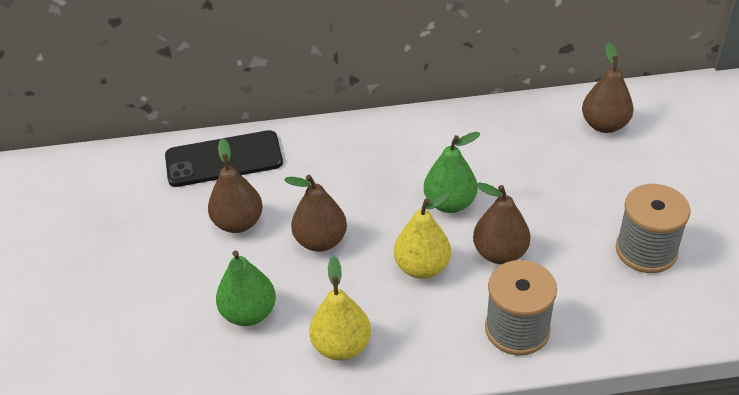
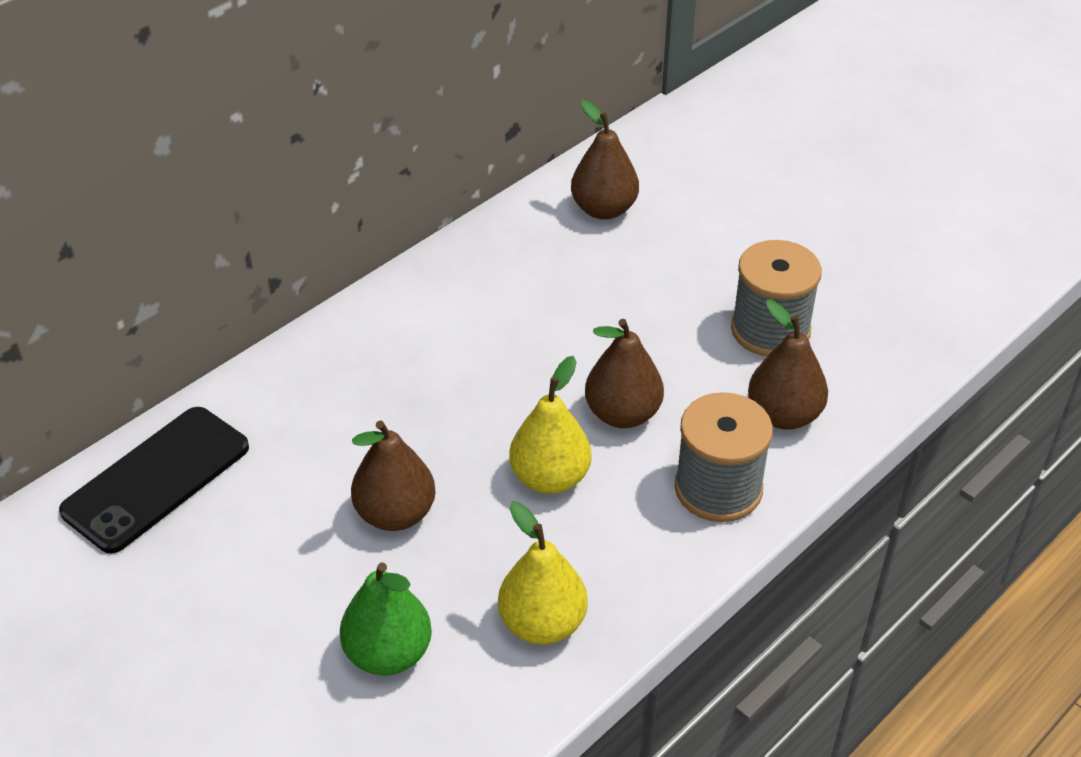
camera: 40 degrees left, 0 degrees up
brown pear [208,138,263,233] -> brown pear moved to [748,300,828,430]
green pear [424,132,480,213] -> none

